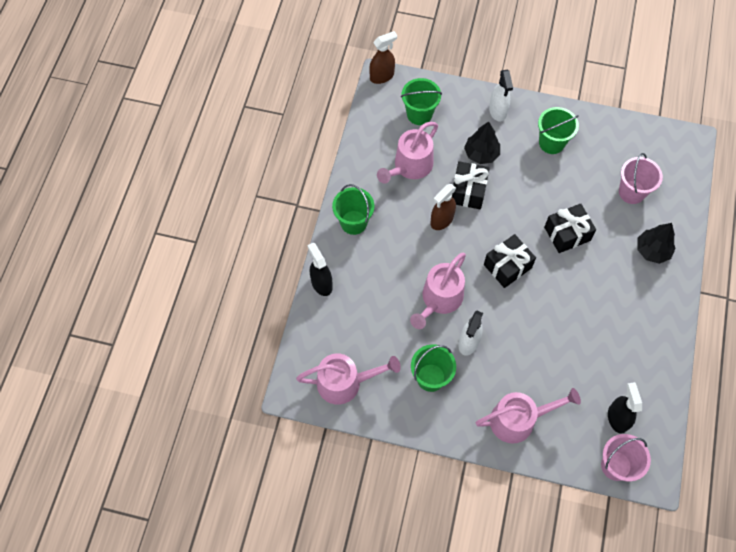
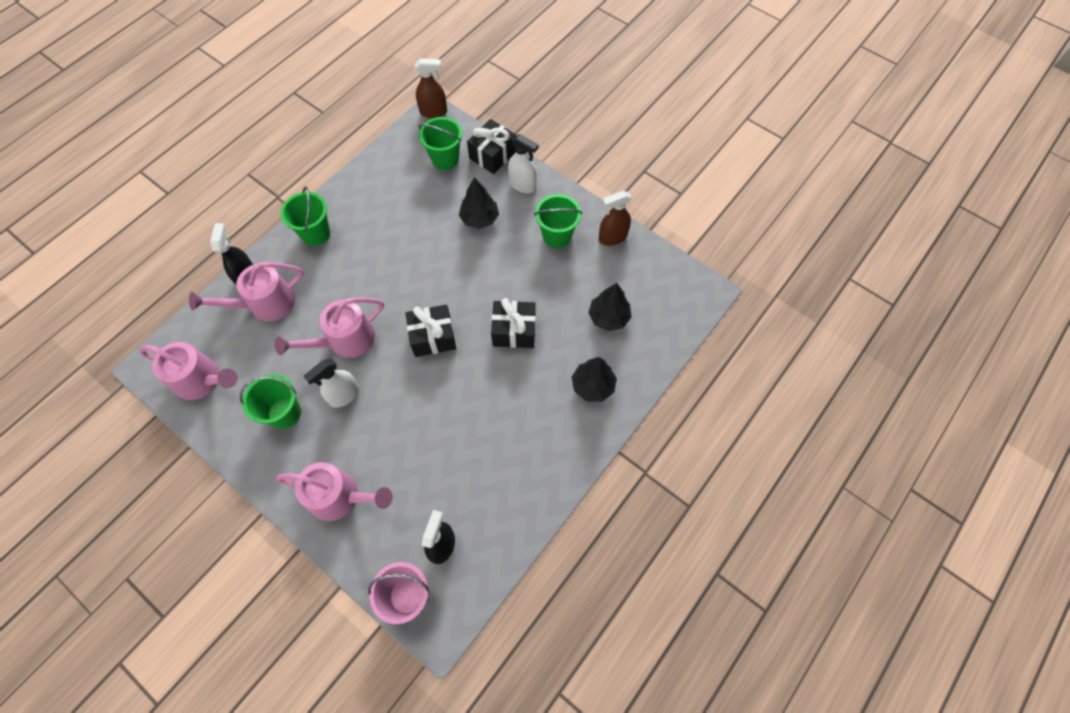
camera: 25 degrees right, 0 degrees up
pink watering can [377,122,438,184] -> pink watering can moved to [189,262,304,321]
brown spray bottle [430,184,456,230] -> brown spray bottle moved to [599,191,632,246]
black gift [452,161,490,209] -> black gift moved to [467,119,516,174]
white spray bottle [489,70,513,122] -> white spray bottle turned 75 degrees counterclockwise [508,134,538,193]
pink bucket [619,153,663,204] -> black tree [588,283,632,331]

